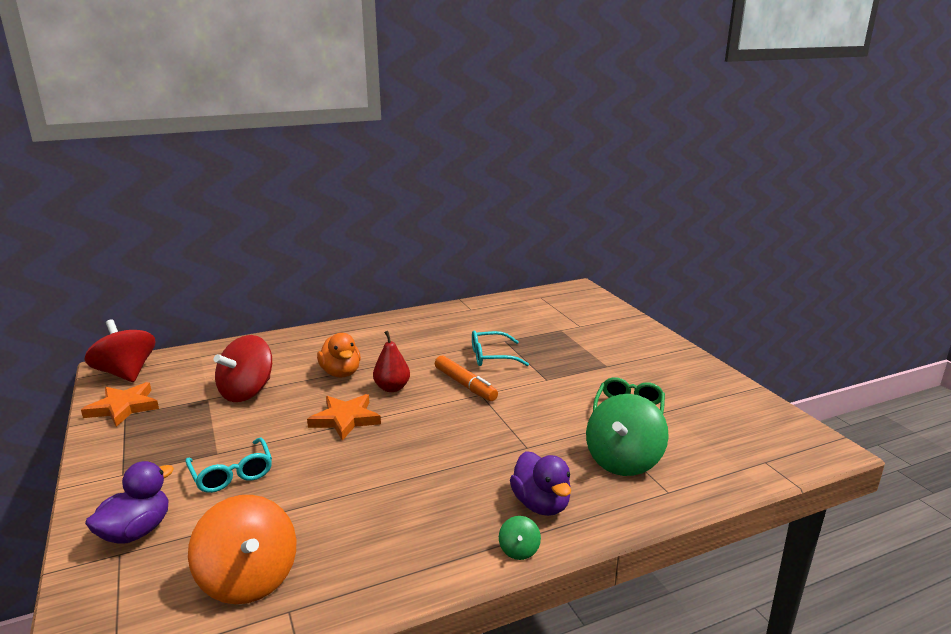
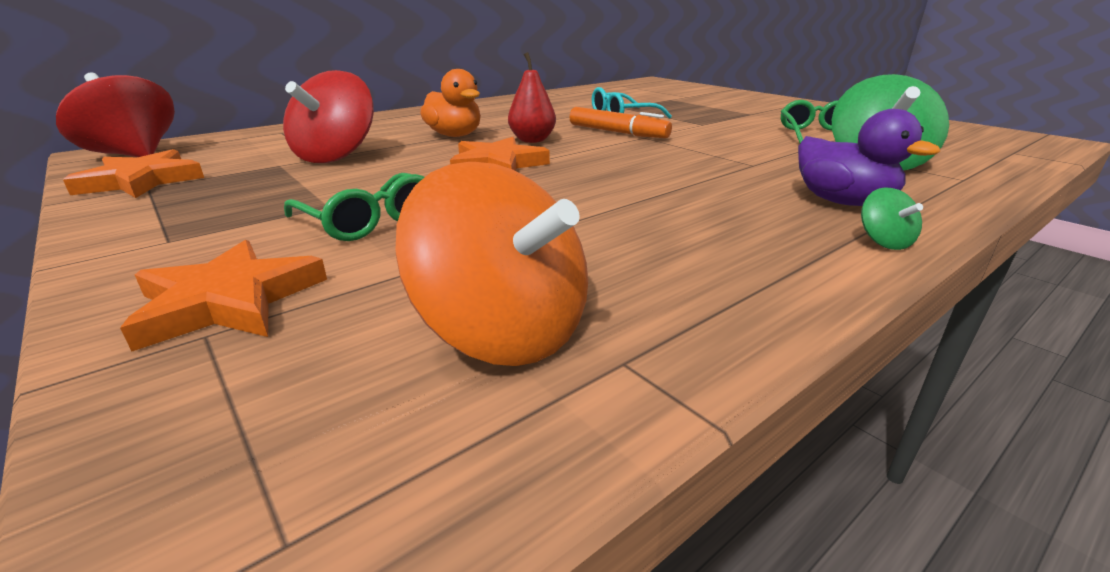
camera: 15 degrees left, 5 degrees up
purple duck [85,461,174,544] -> orange star [120,240,327,352]
turquoise glasses [185,437,272,493] -> green glasses [284,173,425,241]

